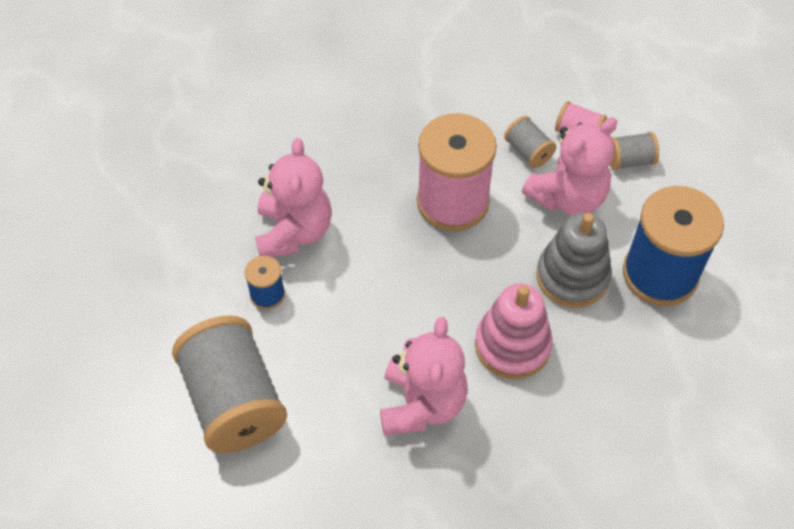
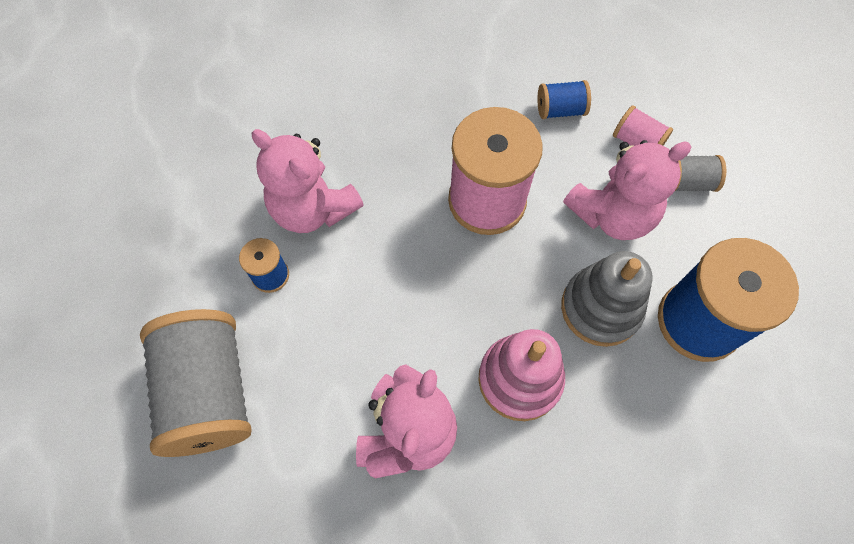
camera: 10 degrees right, 10 degrees up
pink teddy bear [255,138,332,258] -> pink teddy bear turned 120 degrees clockwise [251,129,364,233]
grey spool [504,116,556,168] -> none
none -> blue spool [537,80,591,119]

